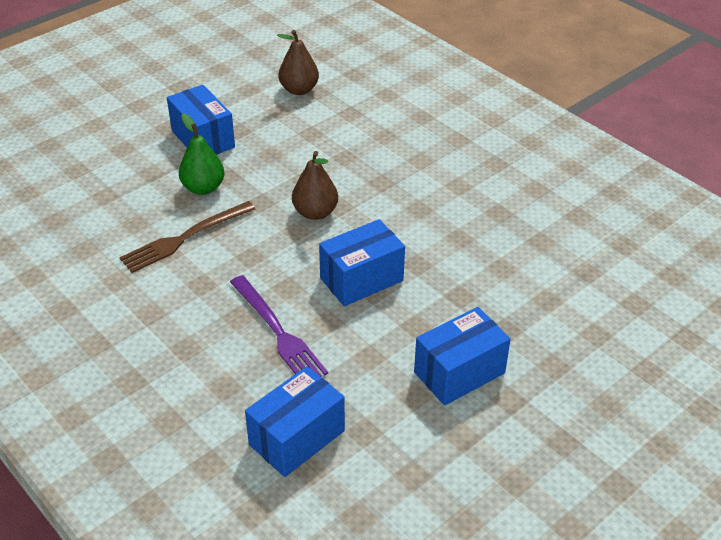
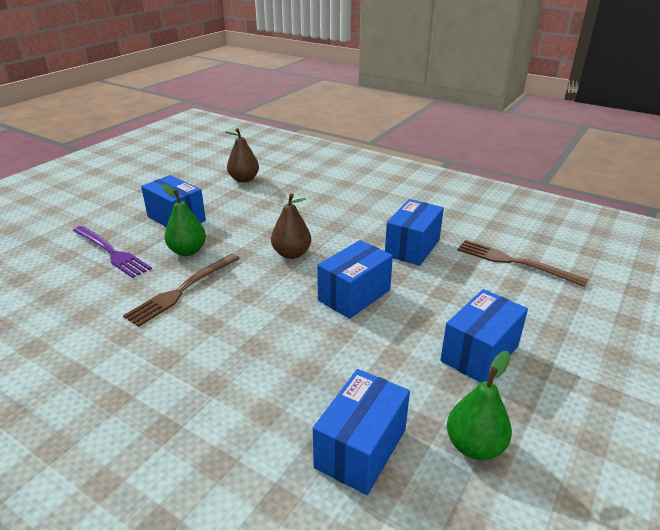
camera: 15 degrees left, 10 degrees down
purple fork [230,275,328,377] -> purple fork moved to [73,226,152,278]
none -> blue box [385,199,444,266]
none -> green pear [447,351,512,460]
none -> brown fork [457,240,588,287]

